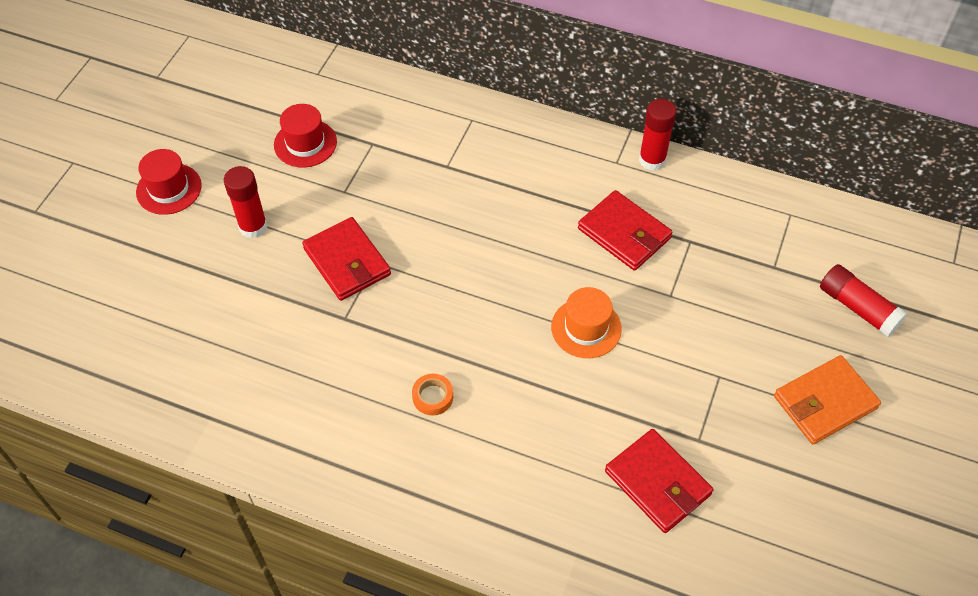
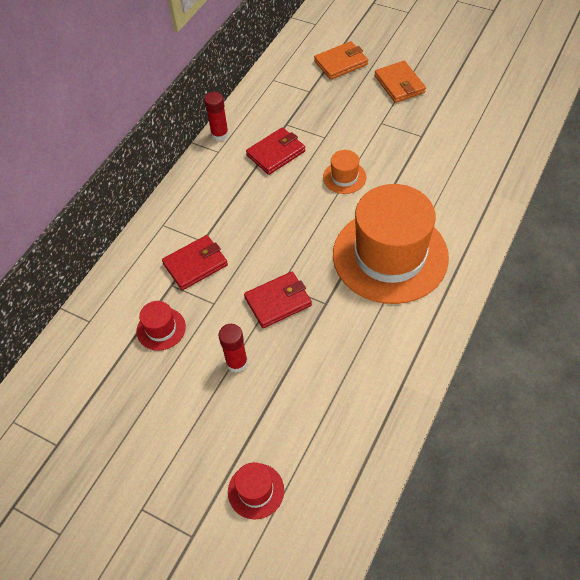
camera: 80 degrees left, 0 degrees up
red hat [136,149,202,215] -> red hat moved to [228,462,284,520]
orange tape [412,374,453,416] -> orange hat [333,184,449,304]
red wallet [605,429,713,533] -> red wallet moved to [162,235,228,290]
red glue stick [820,264,907,337] -> orange wallet [314,41,368,80]

